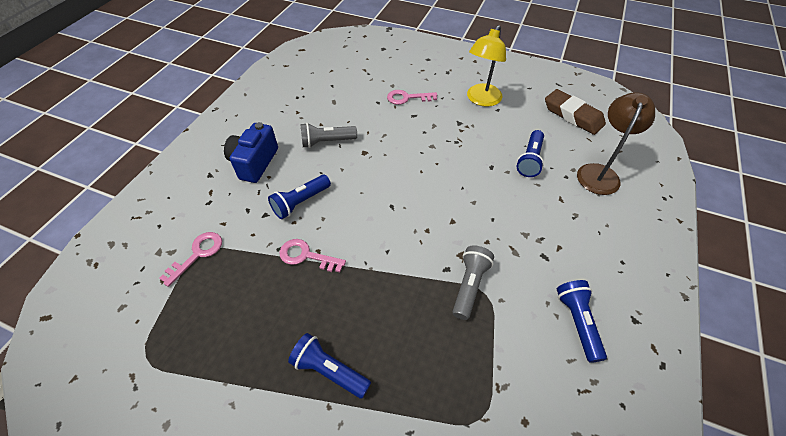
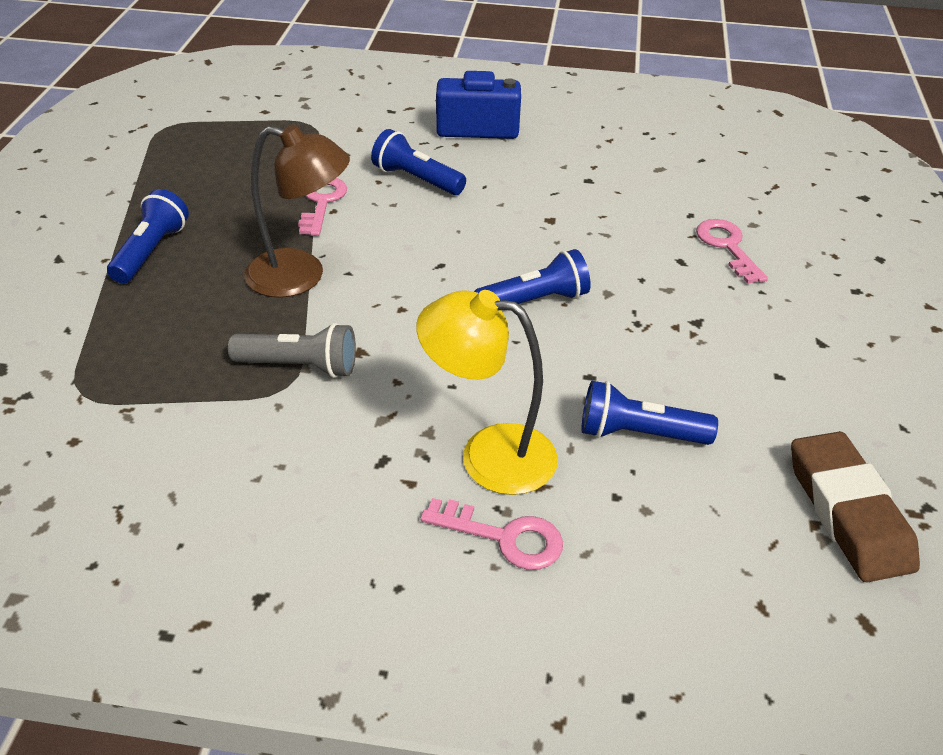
camera: 75 degrees right, 10 degrees down
pink key [159,232,222,287] -> pink key moved to [420,498,563,570]
grey flashlight [301,123,357,148] -> none
yellow lamp [467,25,506,107] -> yellow lamp moved to [416,290,558,495]
brown eraser [545,89,606,135] -> brown eraser turned 45 degrees counterclockwise [791,431,920,583]
blue flashlight [557,280,607,363] -> blue flashlight moved to [474,249,591,304]
brown lamp [577,93,655,195] -> brown lamp moved to [244,125,350,298]

